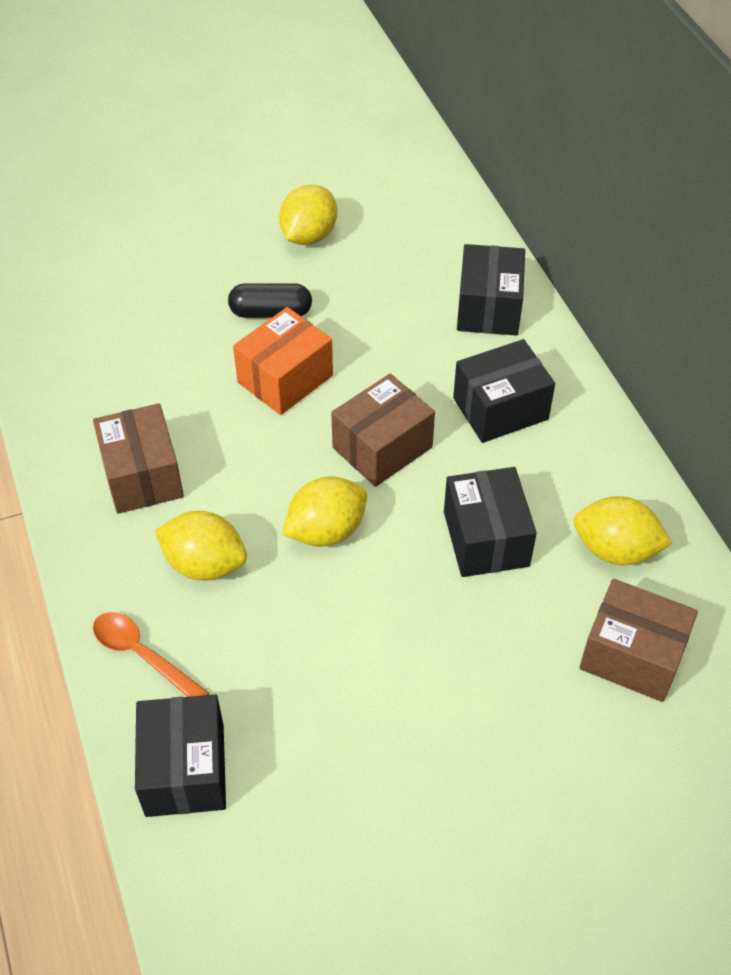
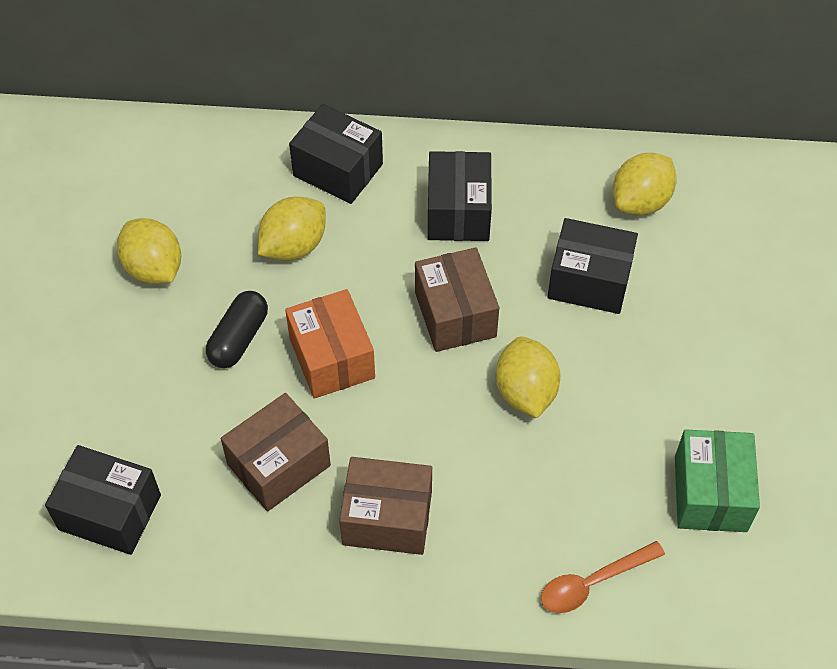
camera: 65 degrees left, 5 degrees up
black box [135,694,226,817] -> black box moved to [45,445,161,555]
yellow lemon [155,511,247,581] -> yellow lemon moved to [258,197,326,261]
brown box [579,579,698,702] -> brown box moved to [221,393,331,512]
none -> green box [675,429,760,532]

